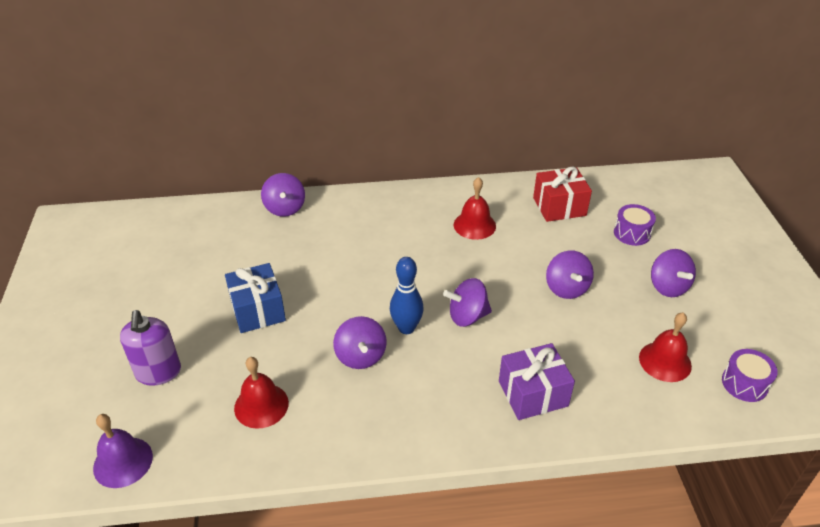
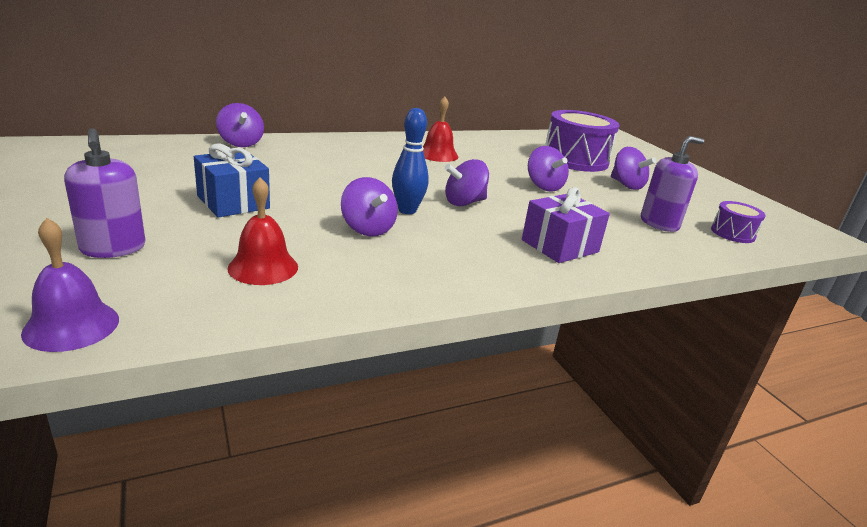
camera: 20 degrees left, 15 degrees down
red gift [533,167,592,222] -> none
purple drum [614,204,656,246] -> purple drum [545,110,620,172], size x2.00
red bell [639,313,692,382] -> purple soap dispenser [641,136,704,232]

